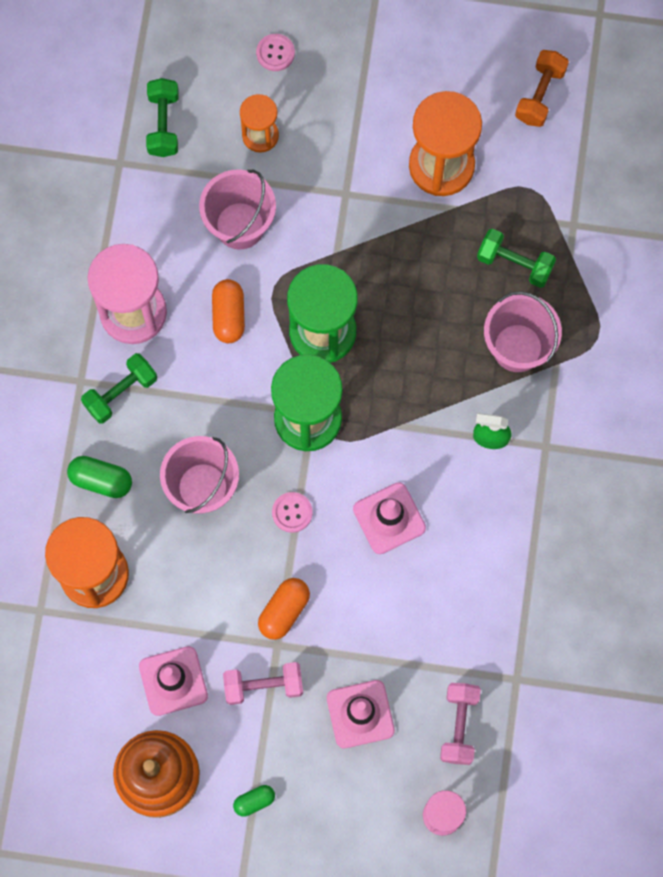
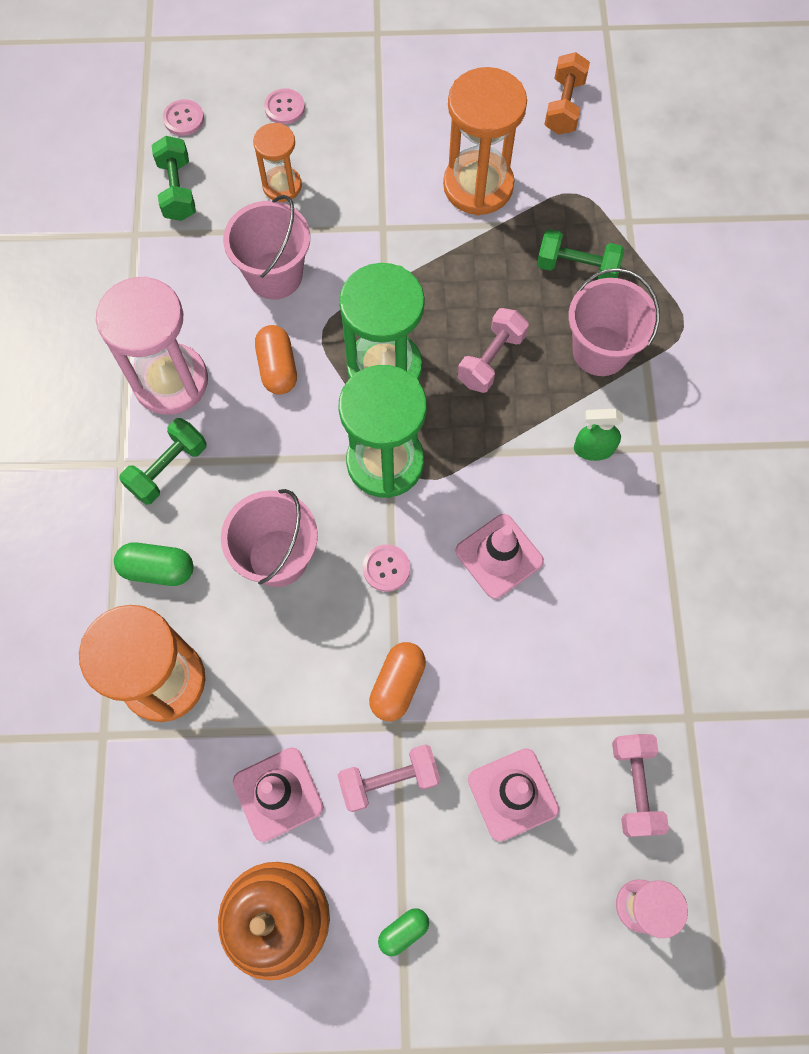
camera: 10 degrees left, 5 degrees down
none -> pink button [163,99,204,136]
none -> pink dumbbell [457,308,529,393]

